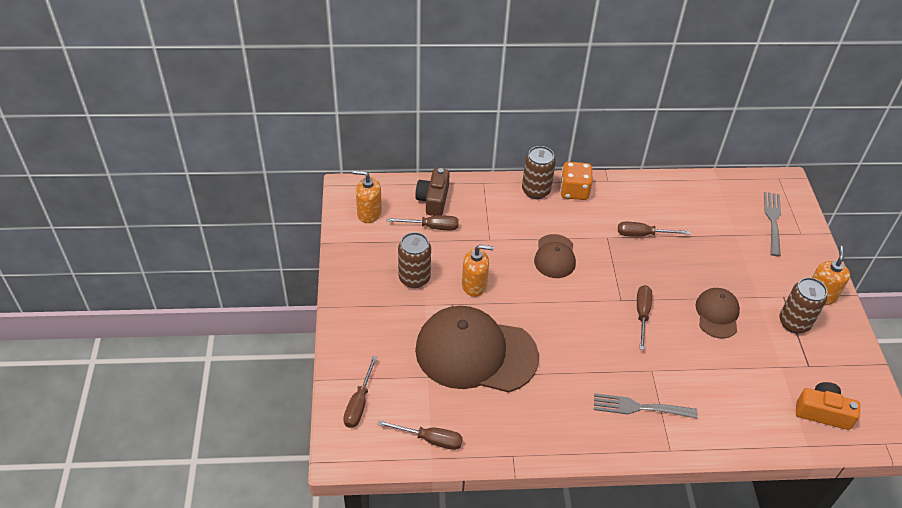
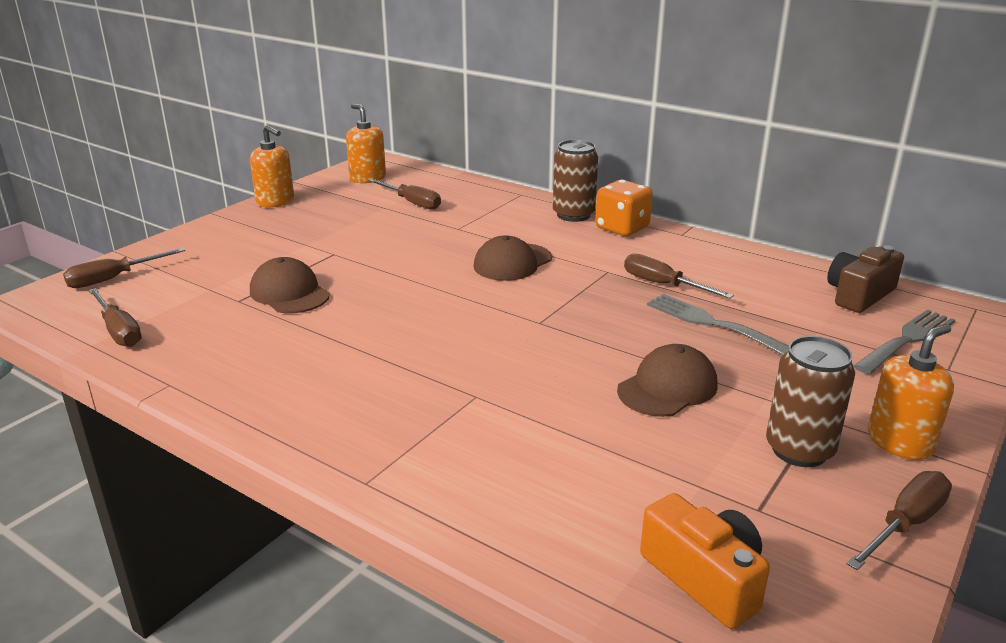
camera: 40 degrees right, 20 degrees down
brown can [398,232,431,288] -> none
brown cap [415,306,539,392] -> brown cap [250,257,330,313], size x0.50
brown camera [416,168,450,216] -> brown camera moved to [827,245,904,313]
orange soap dispenser [462,244,494,297] -> orange soap dispenser moved to [250,125,294,207]
grey fork [594,393,698,419] -> grey fork moved to [647,294,789,355]
brown screwdriver [637,285,652,350] -> brown screwdriver moved to [847,471,952,571]

